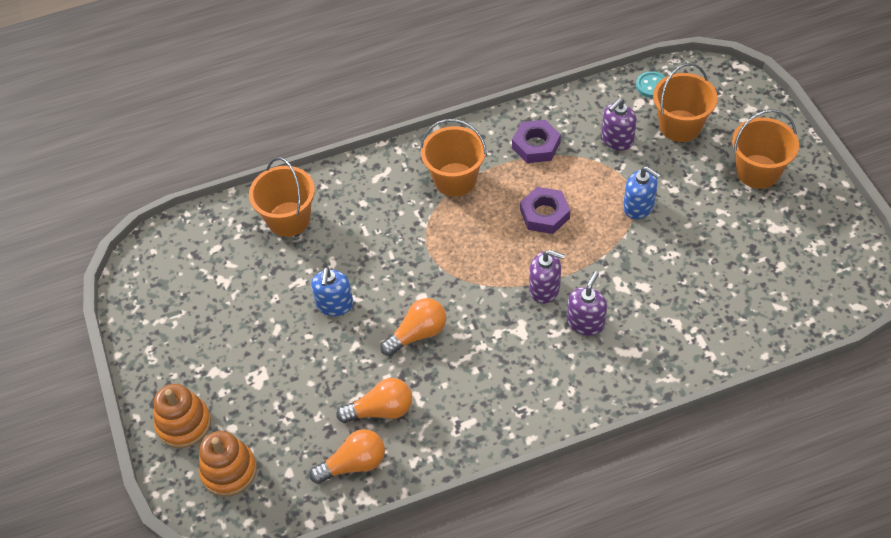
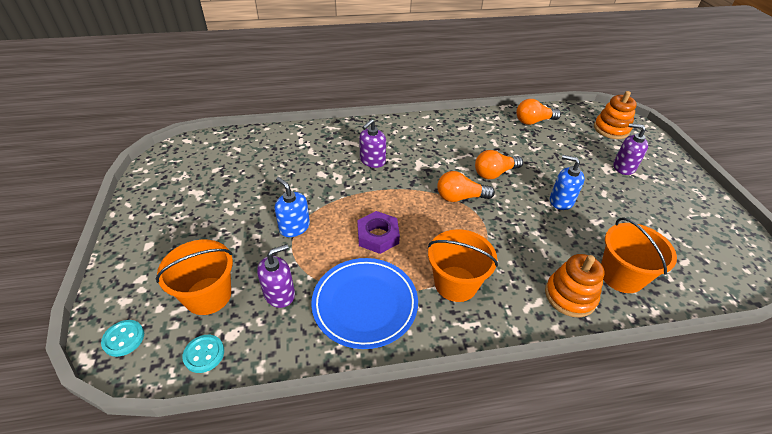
camera: 175 degrees left, 10 degrees down
orange stacking toy [154,384,211,448] -> orange stacking toy moved to [545,254,605,317]
blue soap dispenser [311,267,353,316] -> blue soap dispenser turned 75 degrees counterclockwise [550,155,585,210]
orange light bulb [336,378,412,423] -> orange light bulb moved to [437,171,495,202]
purple nut [512,120,561,163] -> blue plate [311,258,418,349]
purple soap dispenser [529,250,565,304] -> purple soap dispenser moved to [613,123,648,175]
orange bucket [732,109,799,189] -> none
none -> turquoise button [101,320,144,357]

